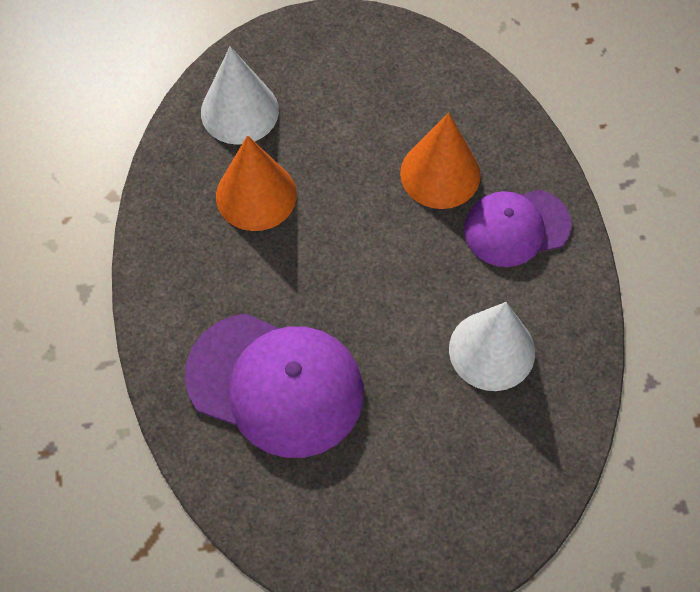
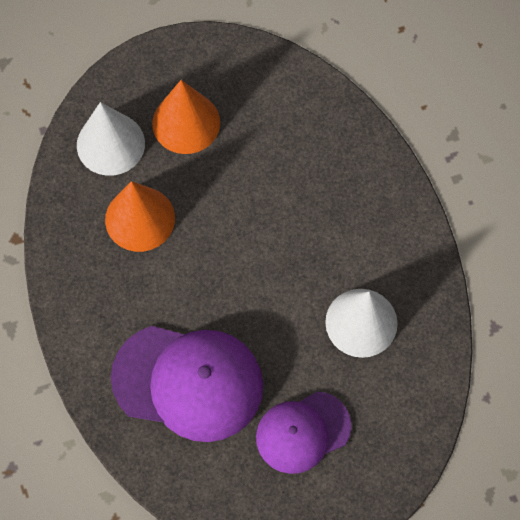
camera: 10 degrees left, 5 degrees up
orange cone [400,113,481,209] -> orange cone moved to [152,80,220,154]
purple cap [464,189,572,267] -> purple cap moved to [256,391,351,474]

